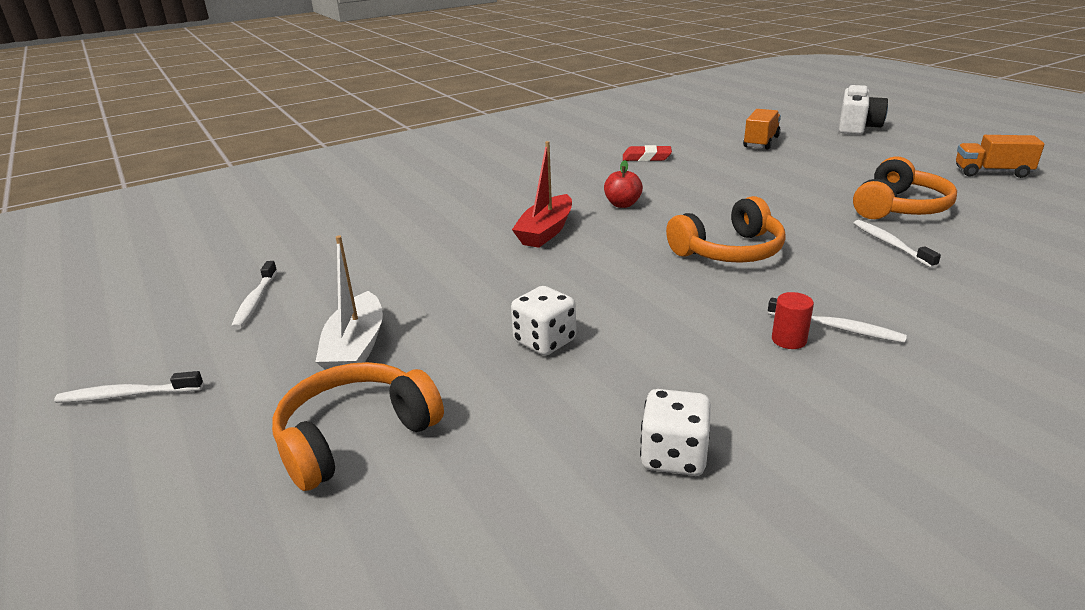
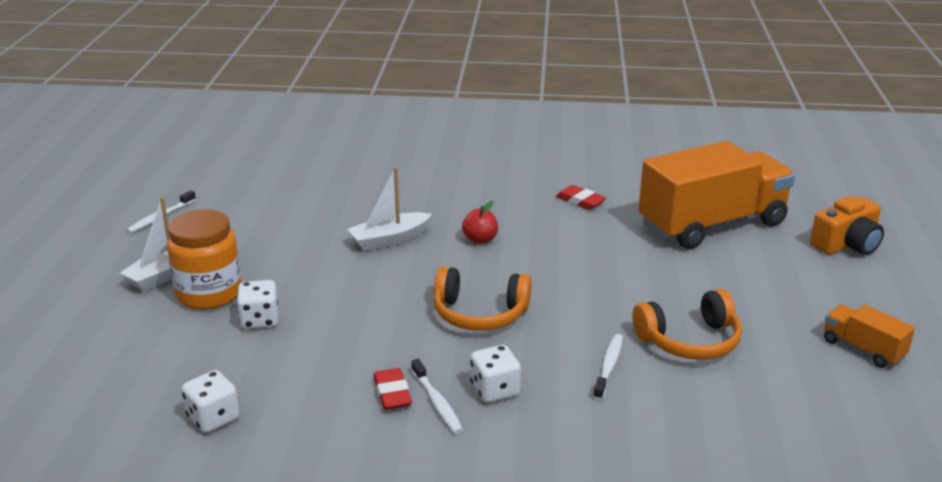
camera: 35 degrees right, 0 degrees up
white toothbrush [54,371,203,403] -> none
orange headphones [272,362,444,491] -> none
red boat [512,141,572,248] -> white boat [347,167,432,251]
orange truck [743,109,781,150] -> orange truck [639,141,795,249], size x2.27
red cylinder [772,292,814,349] -> red eraser [373,368,412,410]
white camera [839,85,888,134] -> orange camera [810,196,884,255]
none -> orange jar [167,209,242,310]
none -> white dice [470,345,521,403]

